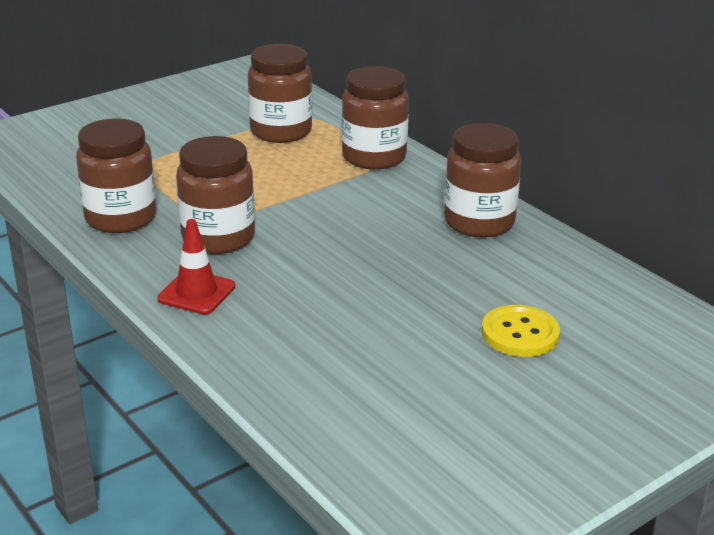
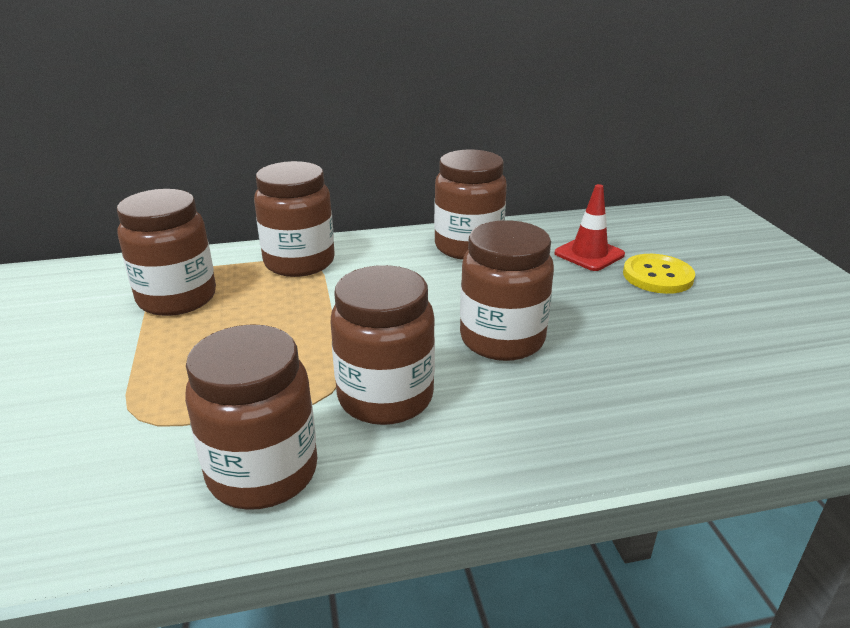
camera: 65 degrees left, 0 degrees up
red traffic cone [157,219,235,314] -> red traffic cone moved to [554,184,625,271]
none -> brown jar [460,220,554,361]

